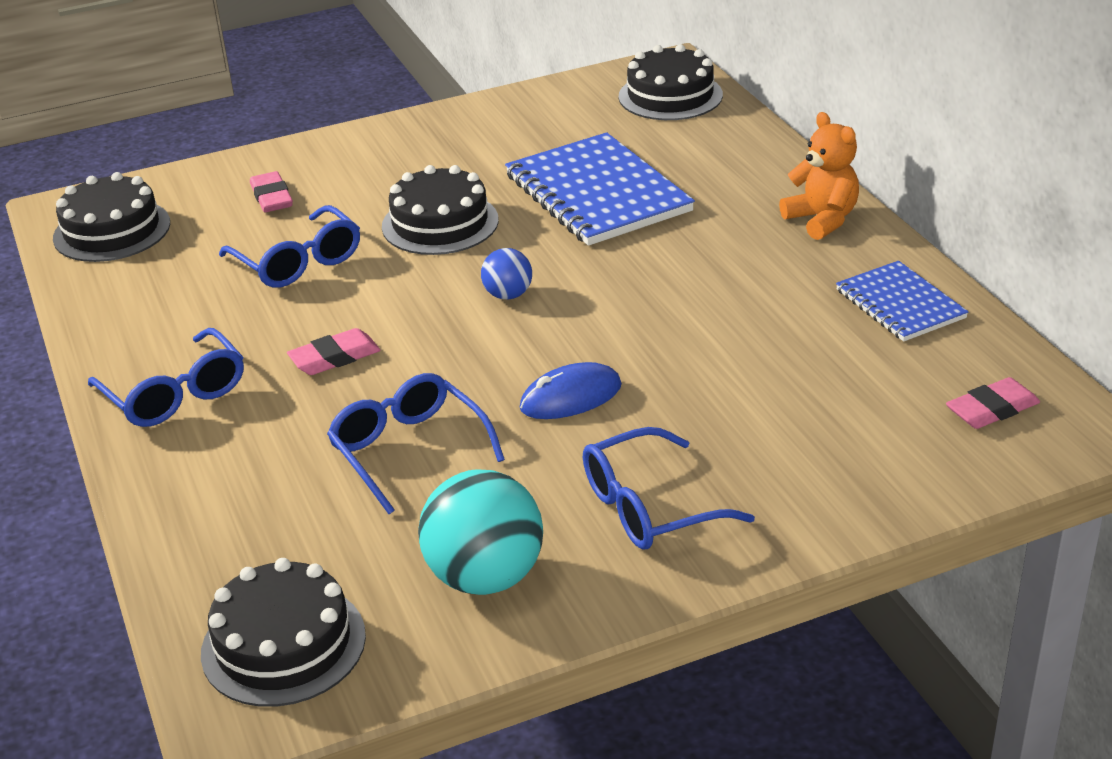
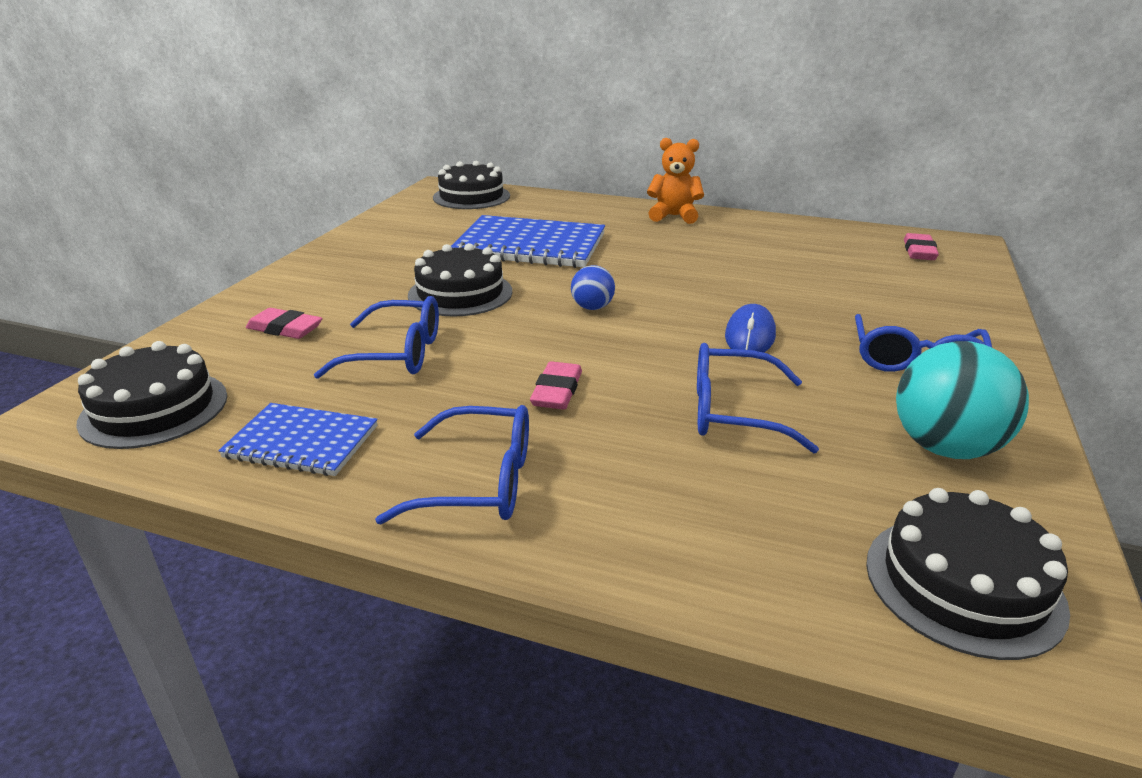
camera: 50 degrees left, 5 degrees down
blue notebook [836,261,969,342] -> blue notebook moved to [218,403,378,476]

